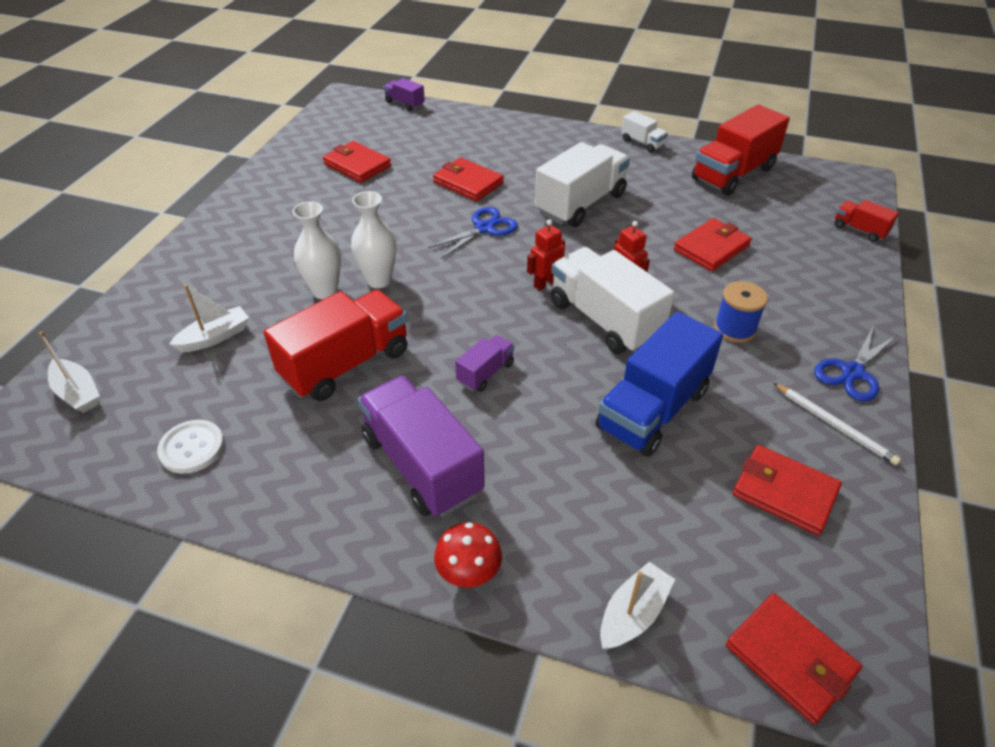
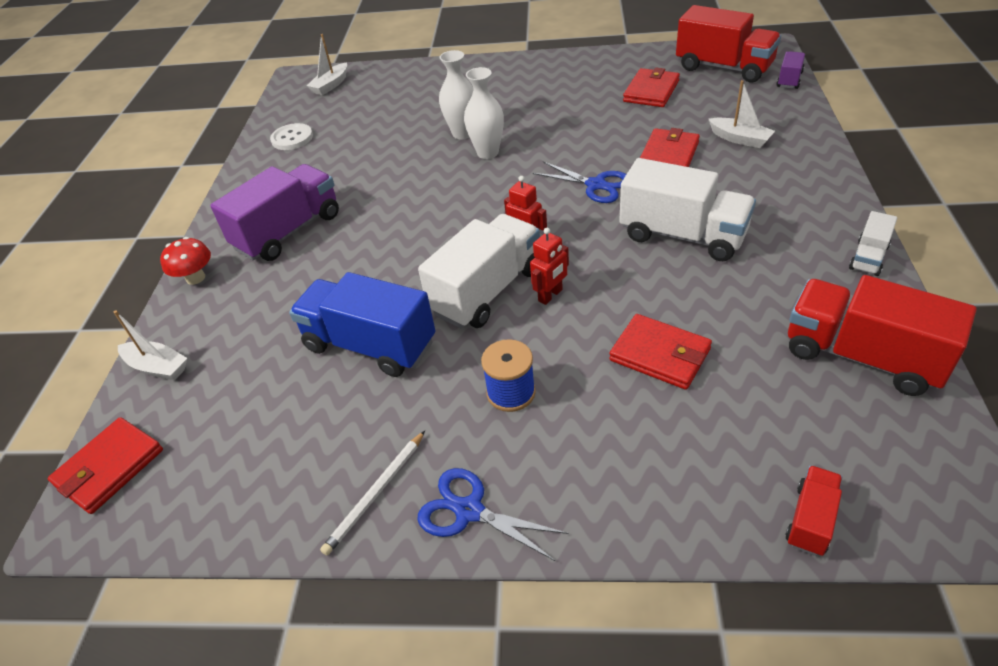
camera: 80 degrees right, 0 degrees up
white boat [169,284,249,352] -> white boat moved to [709,80,775,148]
red truck [264,290,408,401] -> red truck moved to [676,5,781,82]
purple truck [455,335,515,392] -> none
red wallet [733,445,842,535] -> none

